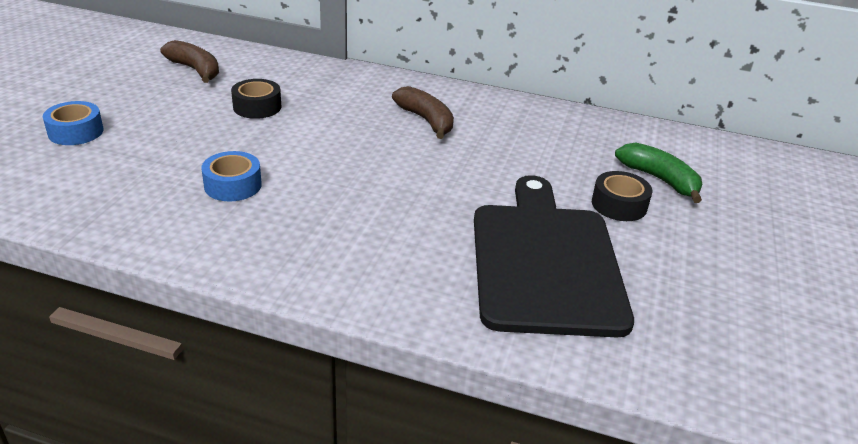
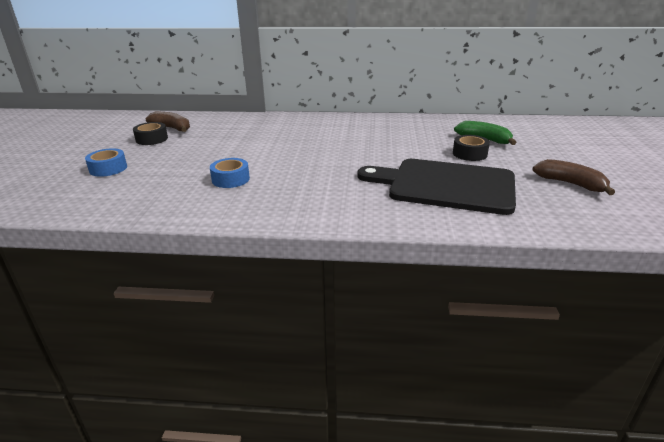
camera: 10 degrees left, 5 degrees down
black tape [231,79,282,119] -> black tape moved to [133,122,168,145]
brown banana [392,86,454,139] -> brown banana moved to [533,159,615,195]
black cutting board [474,175,634,337] -> black cutting board turned 60 degrees counterclockwise [357,159,516,215]

